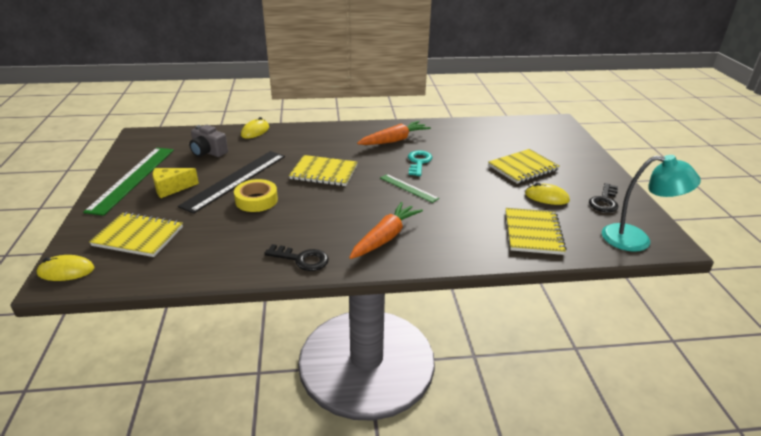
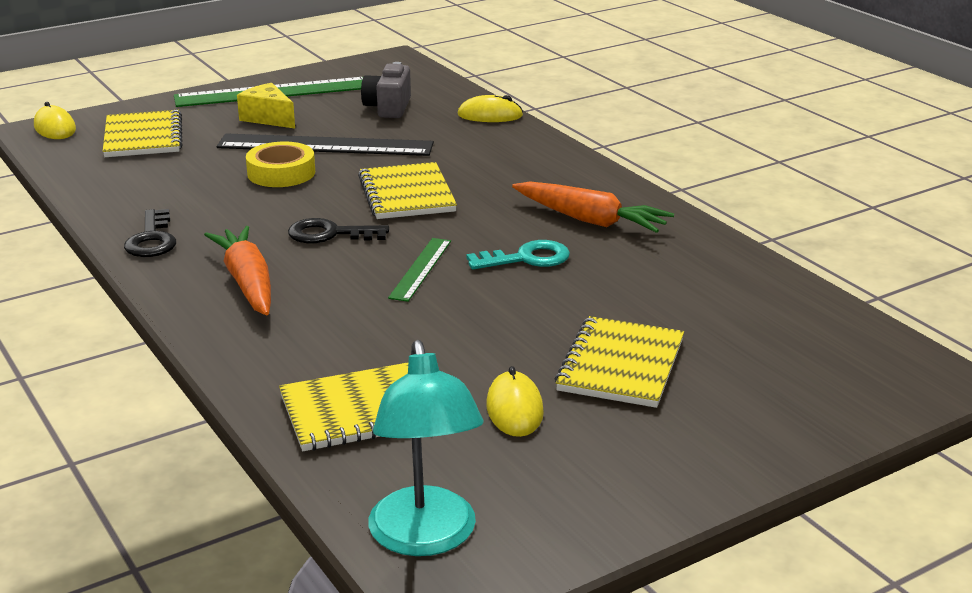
camera: 65 degrees right, 5 degrees down
orange carrot [349,202,423,259] -> orange carrot turned 120 degrees counterclockwise [204,226,271,316]
yellow notebook [488,149,560,184] -> yellow notebook turned 75 degrees clockwise [555,316,684,408]
black key [589,183,618,213] -> black key moved to [288,218,389,243]

